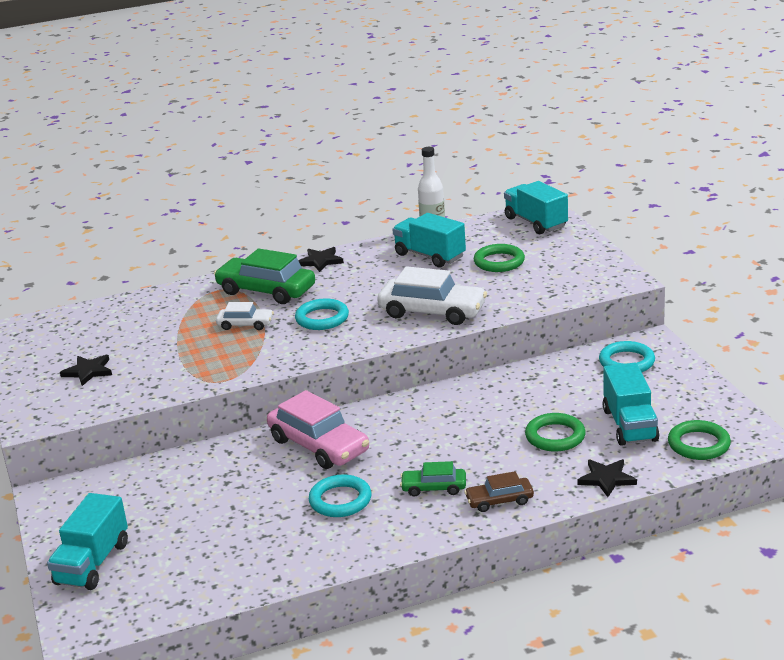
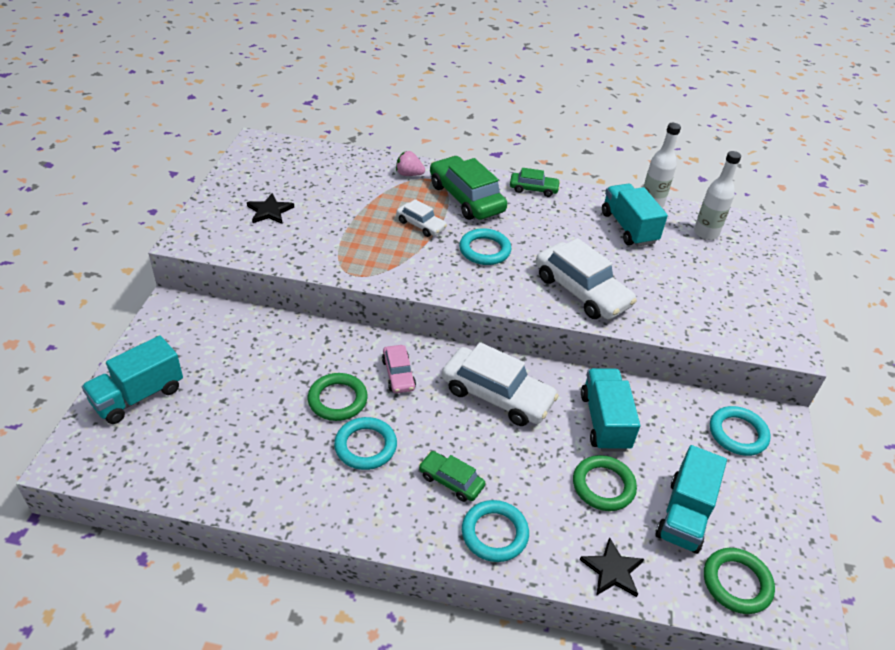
camera: 25 degrees right, 15 degrees up
pink car [267,390,369,469] -> pink car [382,345,416,393], size x0.53
black star [298,247,344,272] -> green car [510,168,560,197]
brown car [464,471,534,512] -> turquoise ring [462,500,529,562]
green ring [474,244,525,272] -> green ring moved to [308,373,368,421]
turquoise truck [504,181,568,234] -> turquoise truck moved to [581,368,640,452]
none -> pink strawberry [396,151,425,176]
none -> white car [442,342,559,426]
none -> white bottle [694,151,741,240]

